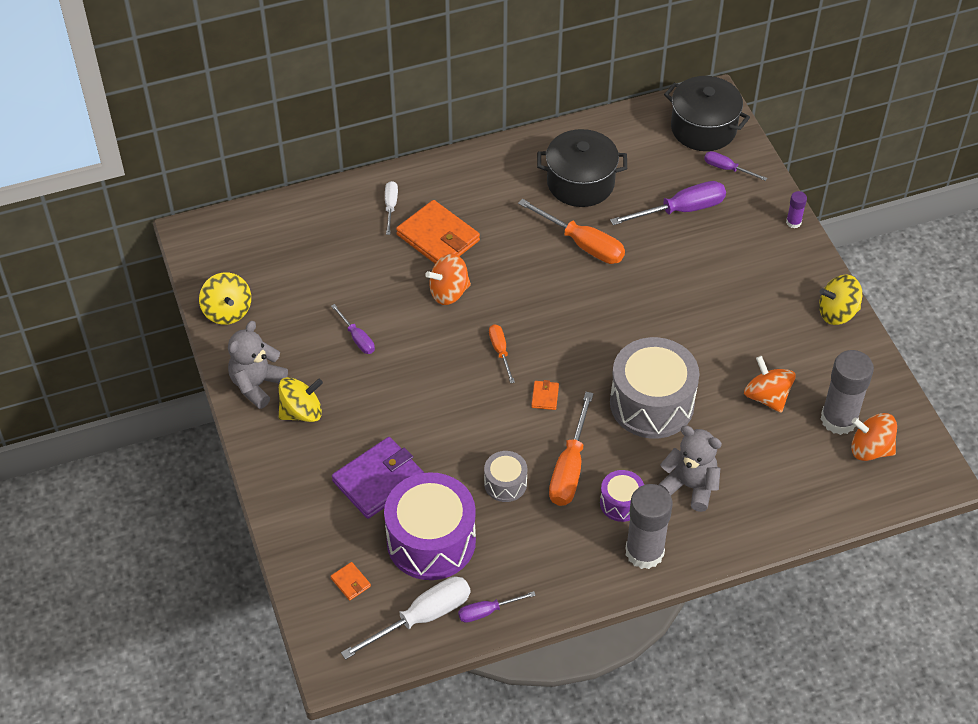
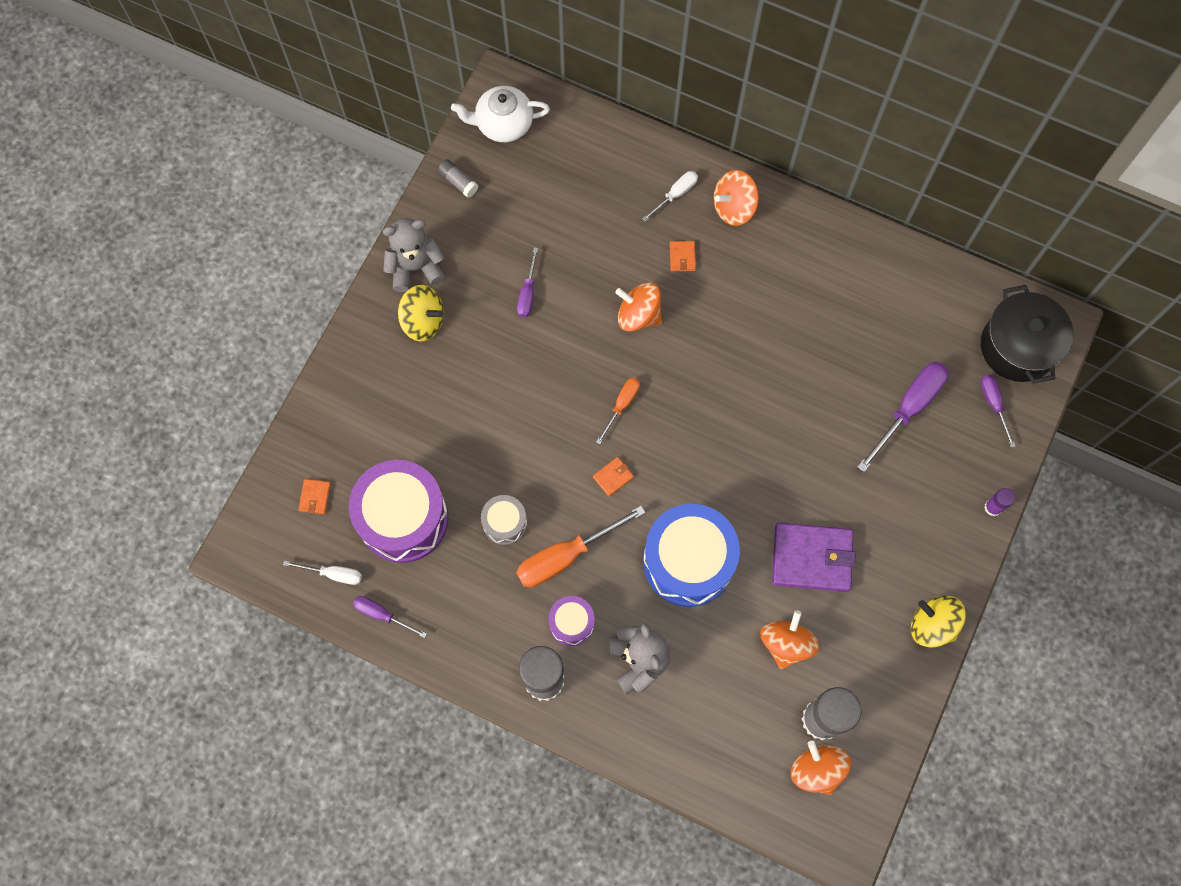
camera: 45 degrees right, 20 degrees up
yellow spinning top [199,272,251,325] -> grey glue stick [438,159,478,198]
purple wallet [332,437,424,519] -> purple wallet moved to [772,523,855,592]
white screwdriver [341,577,470,660] -> white screwdriver [283,560,362,585], size x0.56
orange wallet [396,200,480,264] -> orange wallet [670,241,696,271], size x0.43
orange screwdriver [518,199,625,264] -> none
black pot [537,129,627,207] -> none
purple screwdriver [610,181,726,225] -> purple screwdriver turned 75 degrees counterclockwise [857,362,949,472]
grey drum [610,337,699,439] -> blue drum [643,504,740,607]
none -> white teapot [451,86,550,142]
none -> orange spinning top [714,170,759,226]

